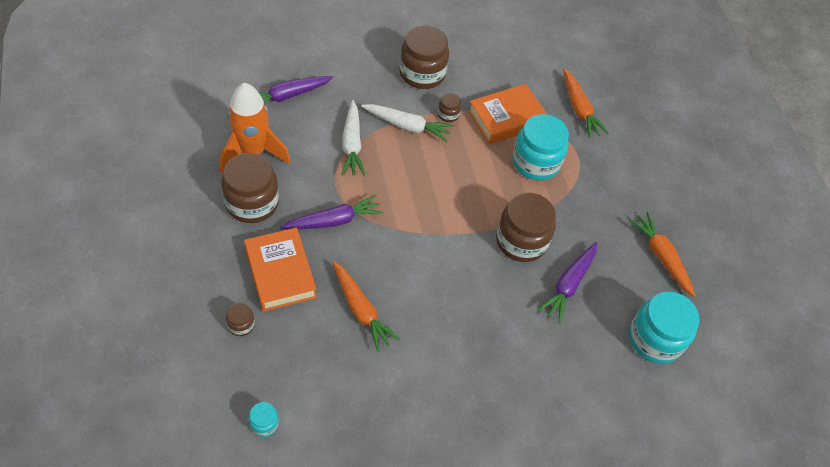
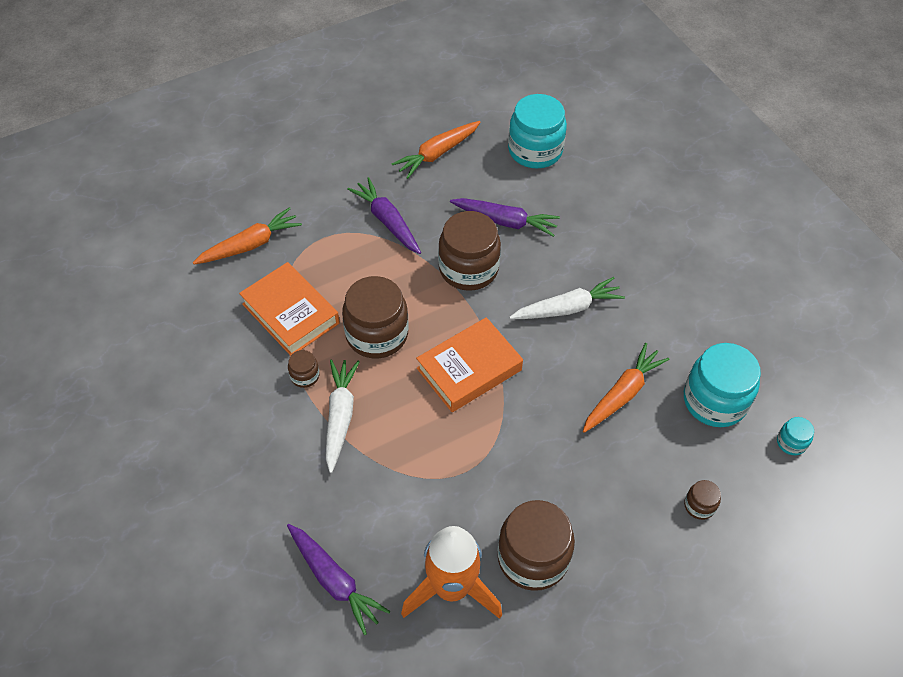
camera: 100 degrees left, 0 degrees up
orange book [244,227,317,311] -> orange book moved to [416,317,523,412]
purple carrot [280,195,384,230] -> purple carrot moved to [347,177,421,254]
white carrot [341,100,365,176] -> white carrot moved to [509,277,625,319]
brown jar [399,26,449,89] -> brown jar moved to [342,276,409,358]
turquoise jar [512,114,569,180] -> turquoise jar moved to [684,343,761,427]

